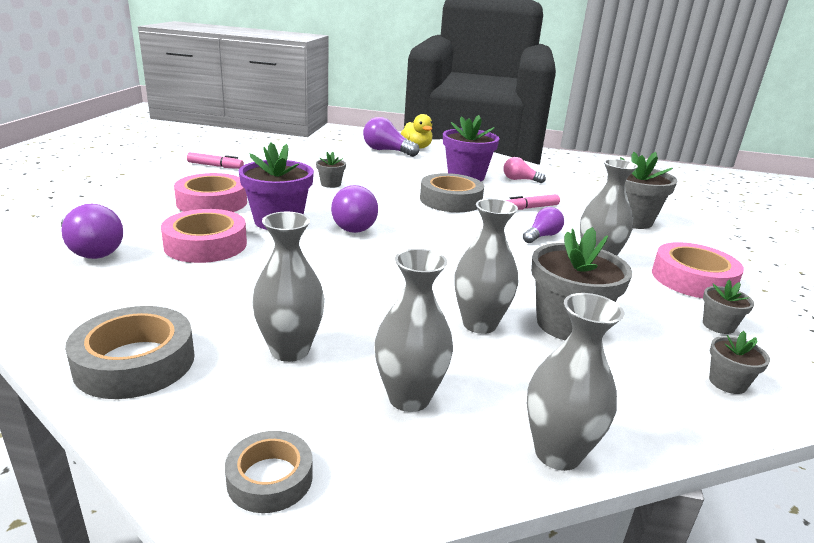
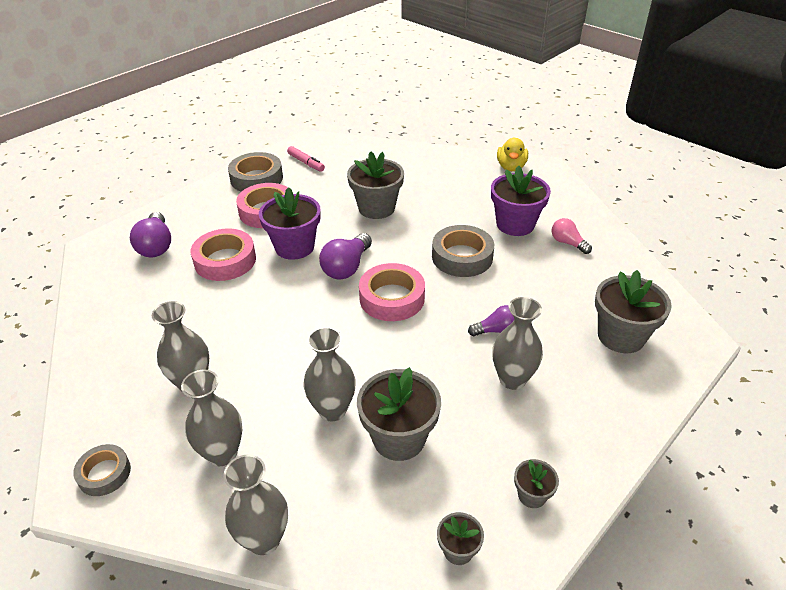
camera: 35 degrees right, 15 degrees up
grey tape [65,306,195,399] -> grey tape moved to [228,152,283,192]
grey flower pot [316,152,346,188] -> grey flower pot [347,151,404,219], size x2.02
purple light bulb [363,117,419,157] -> none
pink marker [505,194,560,210] -> none
pink tape [652,242,744,298] -> pink tape moved to [359,263,425,321]

